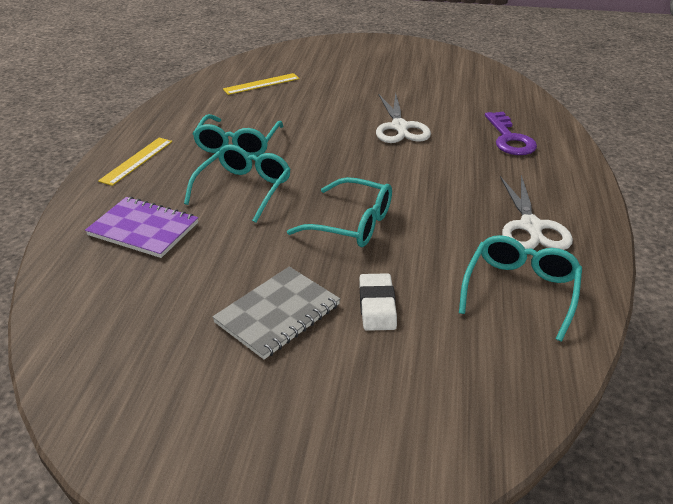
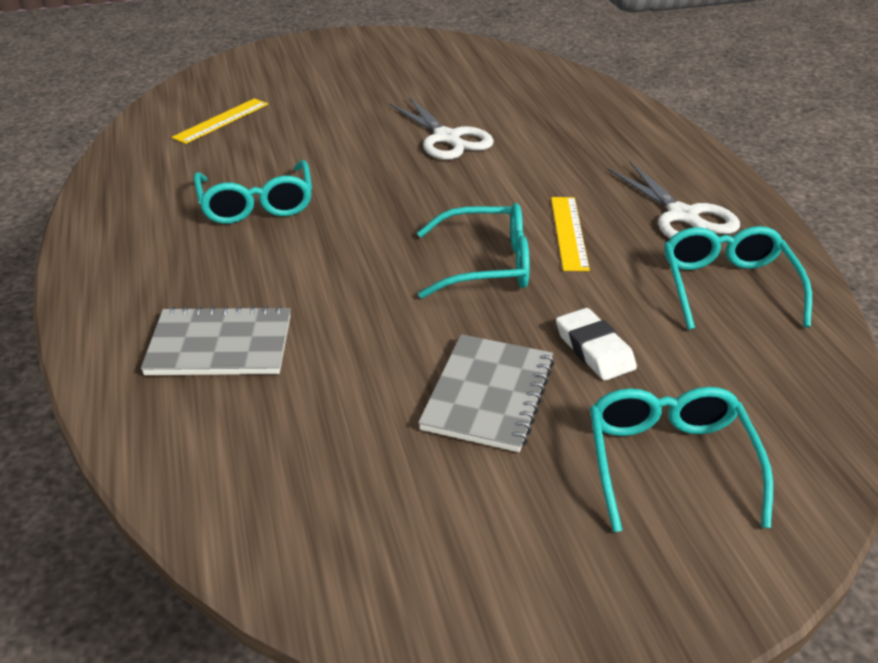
camera: 25 degrees left, 0 degrees up
purple notebook [85,197,198,258] -> grey notebook [141,306,291,375]
yellow ruler [98,138,172,186] -> yellow ruler moved to [551,197,590,271]
turquoise glasses [184,144,291,223] -> turquoise glasses moved to [590,387,774,532]
purple key [485,112,537,155] -> none

